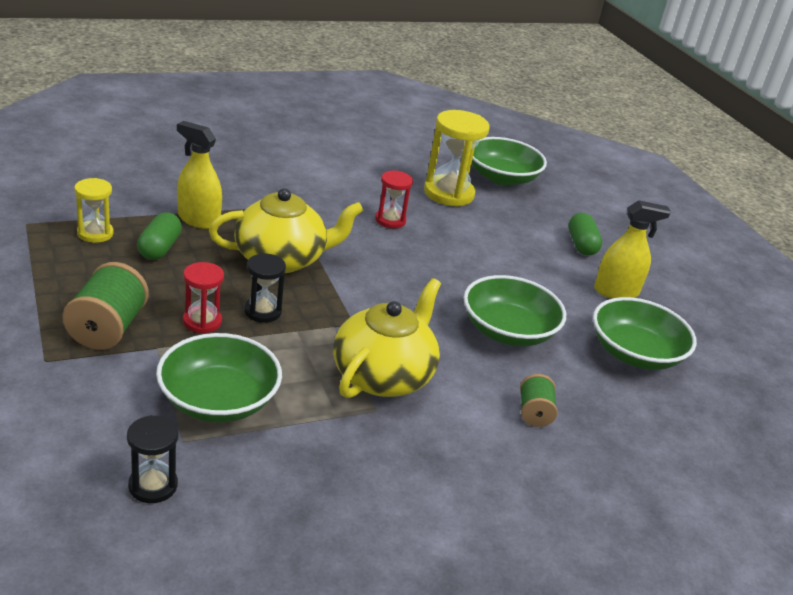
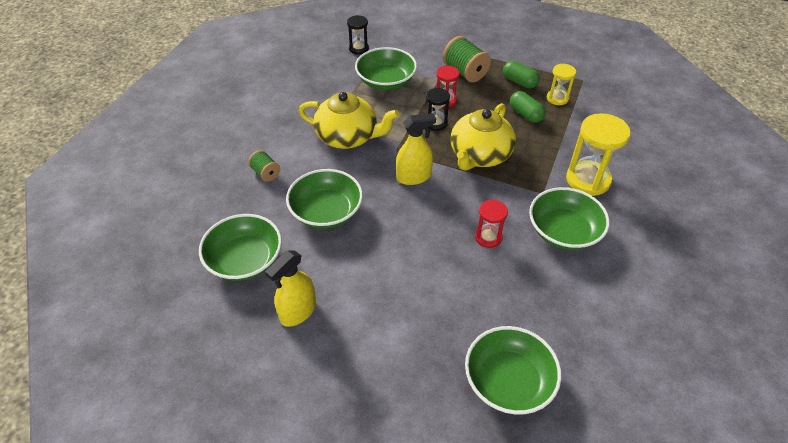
camera: 140 degrees right, 15 degrees up
yellow spray bottle [177,121,222,229] -> yellow spray bottle moved to [396,113,436,185]
yellow teapot [333,278,441,398] -> yellow teapot turned 60 degrees counterclockwise [299,92,399,149]
yellow hourglass [424,110,490,207] -> yellow hourglass moved to [566,113,631,196]
green capsule [568,213,602,256] -> green capsule moved to [503,61,540,89]
none -> green bowl [529,187,610,250]

